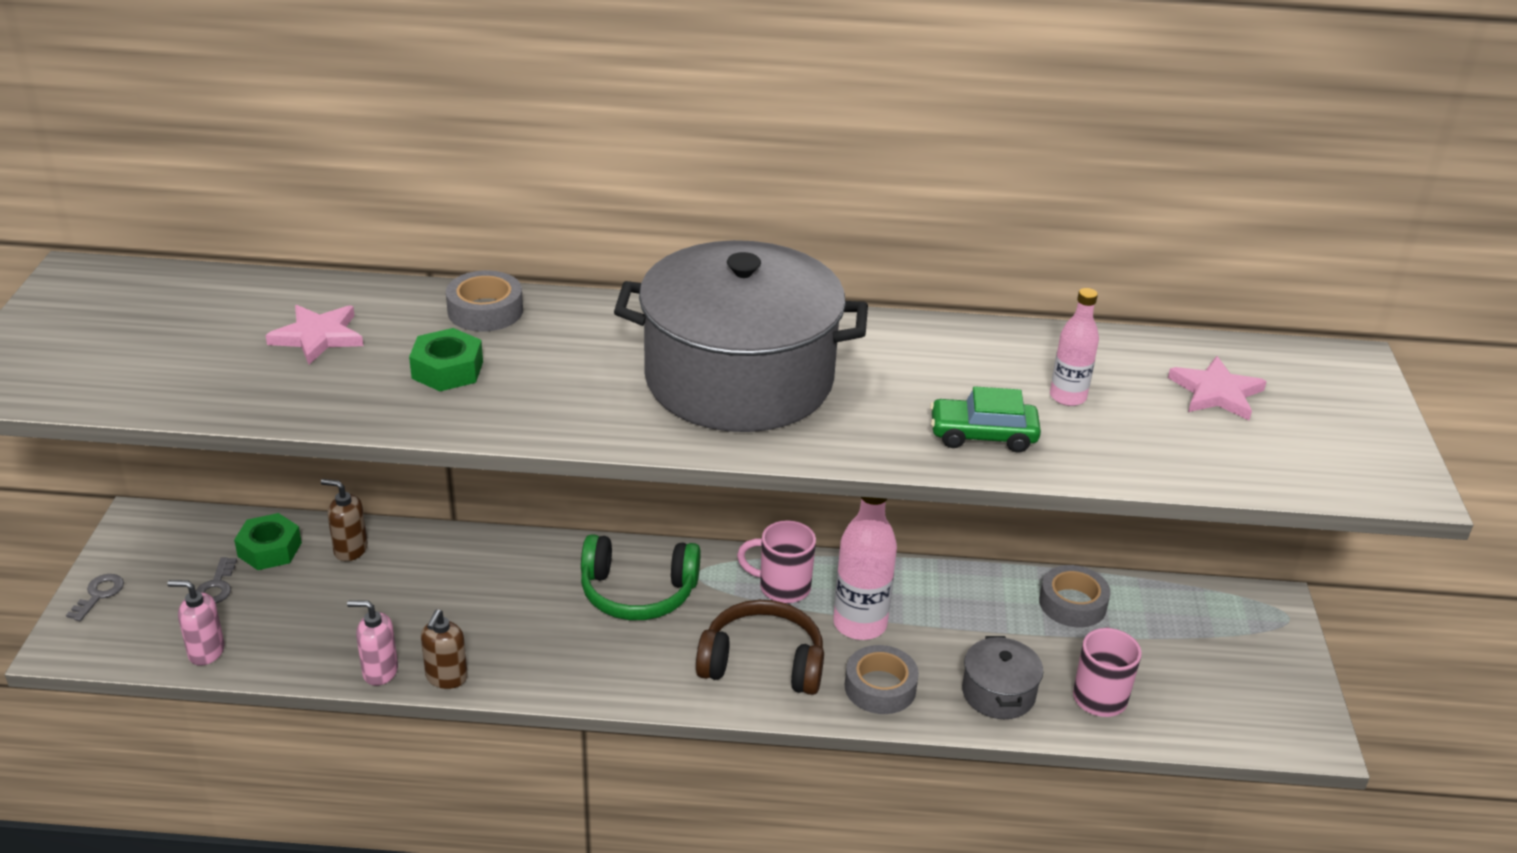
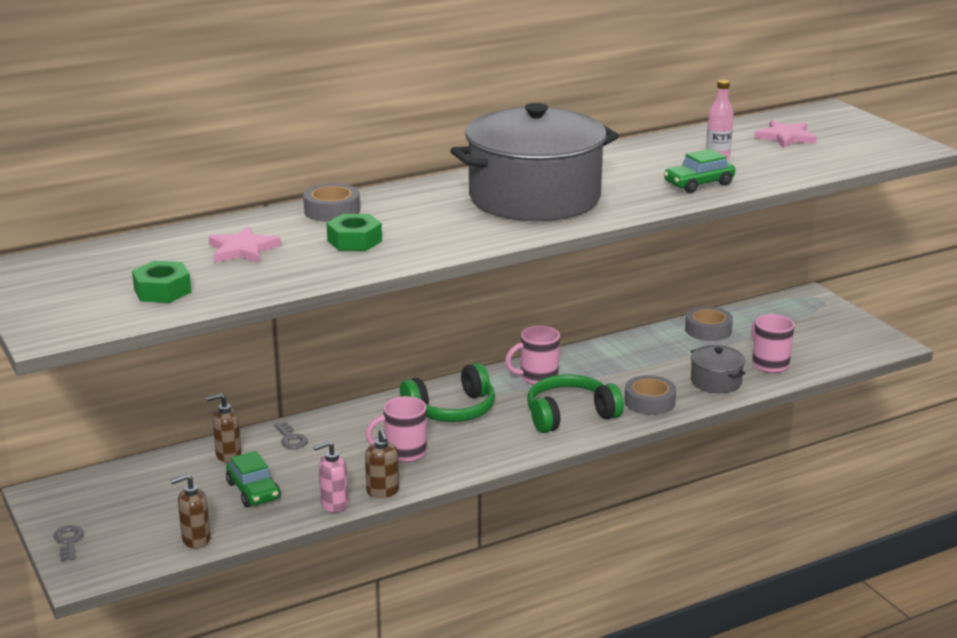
camera: 30 degrees left, 10 degrees down
pink soap dispenser [167,580,225,666] -> brown soap dispenser [171,474,210,548]
grey key [196,557,237,603] -> grey key moved to [274,422,308,449]
green nut [234,513,302,570] -> green nut moved to [132,261,191,303]
brown headphones [696,600,824,695] -> green headphones [527,375,624,433]
pink bottle [833,497,897,640] -> none
none -> green car [226,451,281,507]
none -> pink mug [365,396,427,462]

